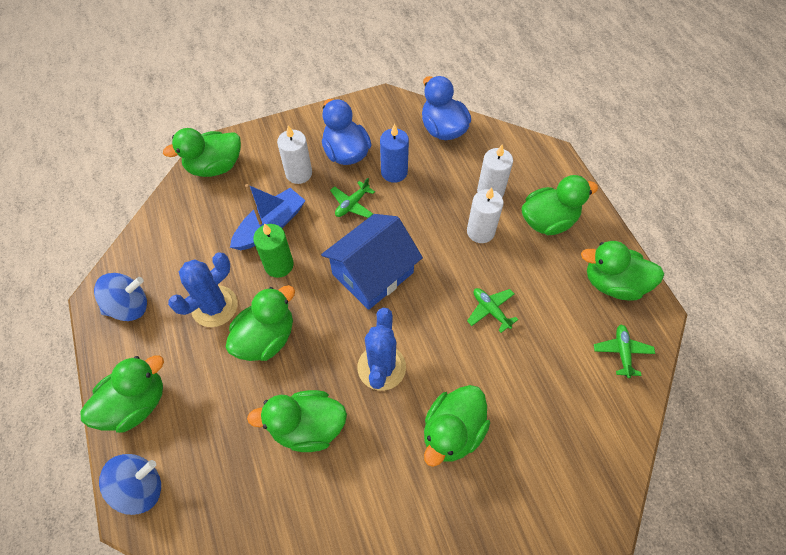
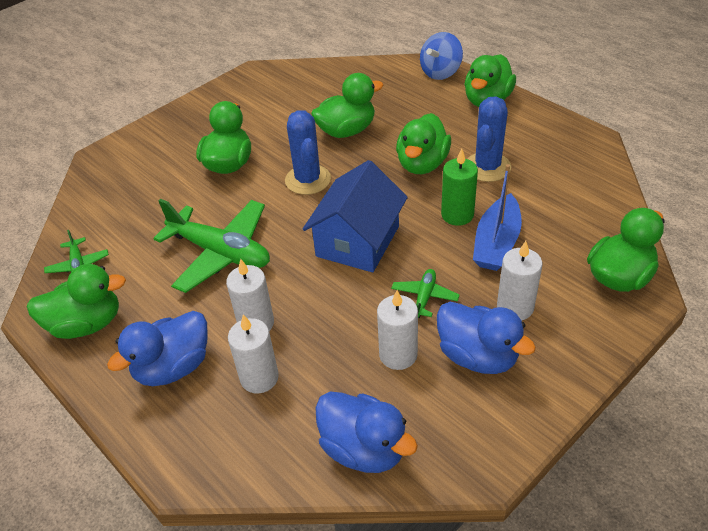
camera: 160 degrees right, 15 degrees down
blue spinning top [94,273,147,321] -> none
blue candle [380,123,409,183] -> white candle [377,290,418,370]
green plane [467,288,518,333] -> green plane [153,199,270,293], size x2.13
green duck [521,175,598,235] -> blue duck [107,311,208,386]

